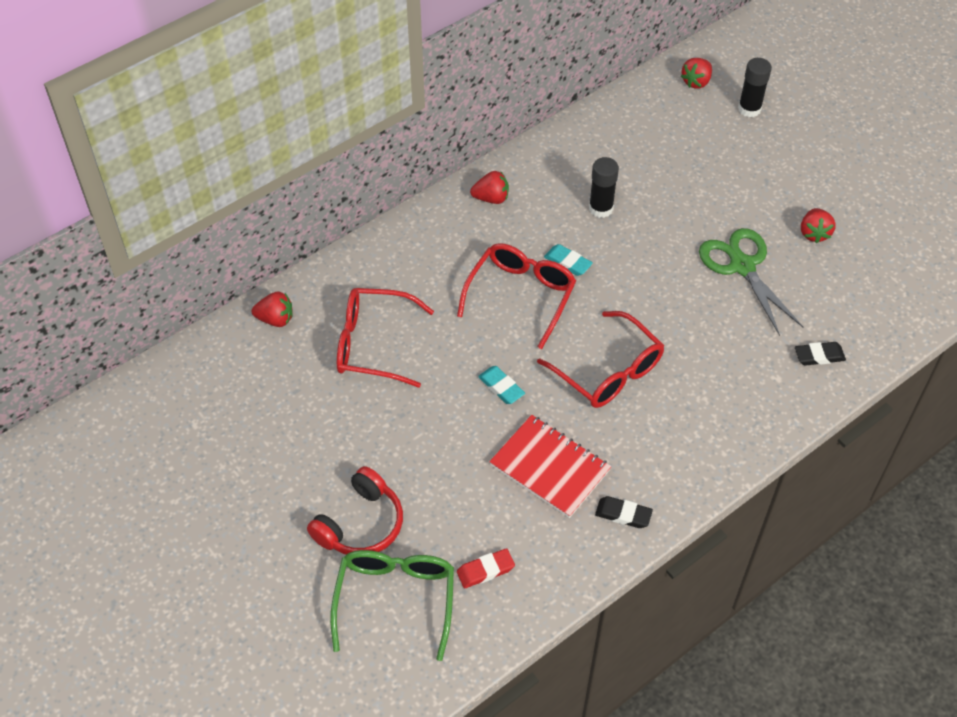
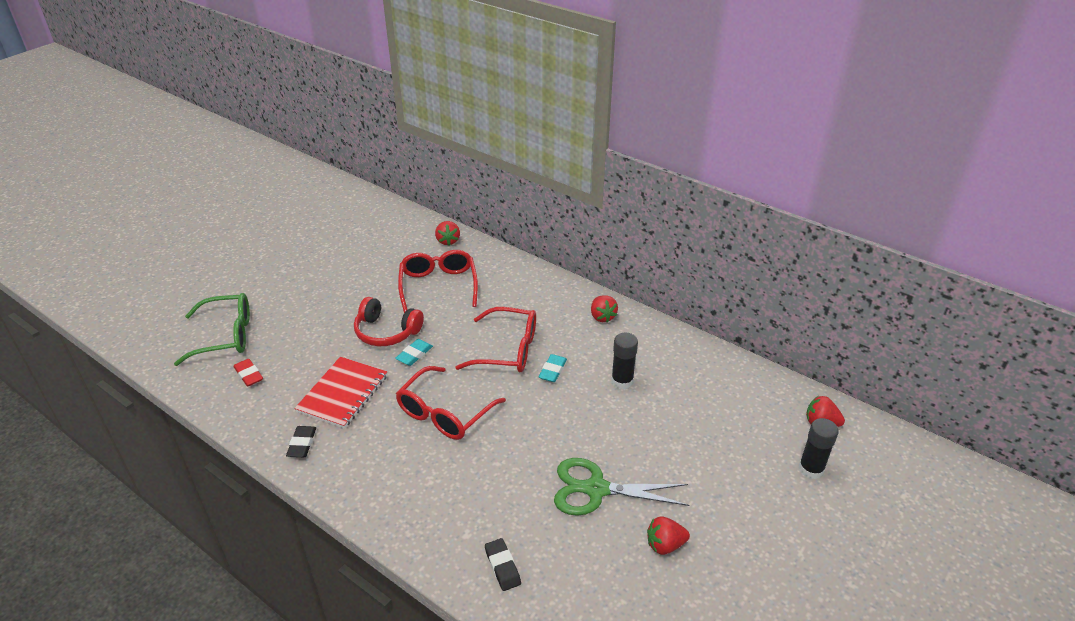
camera: 75 degrees right, 15 degrees down
red headphones [307,466,403,555] -> red headphones moved to [354,297,424,346]
green scissors [699,228,803,336] -> green scissors turned 135 degrees counterclockwise [554,458,689,516]

